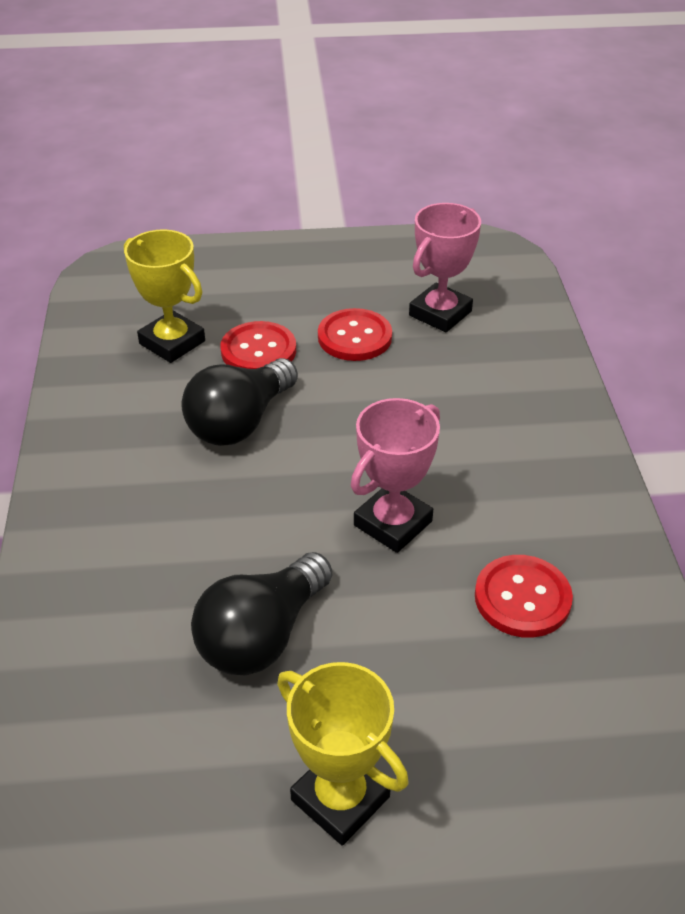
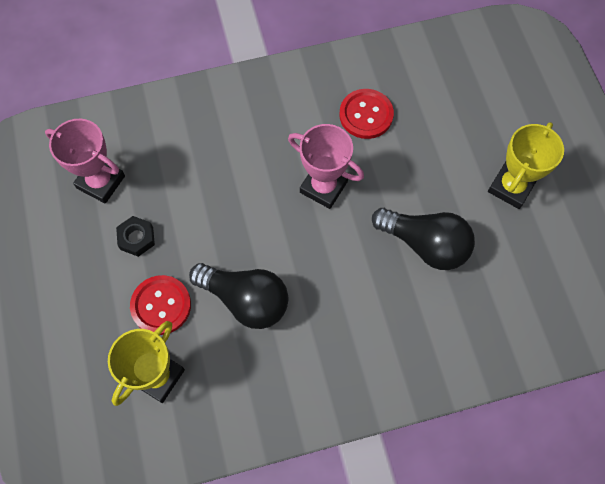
camera: 100 degrees left, 25 degrees up
red button [318,308,392,361] -> black nut [116,216,155,257]

